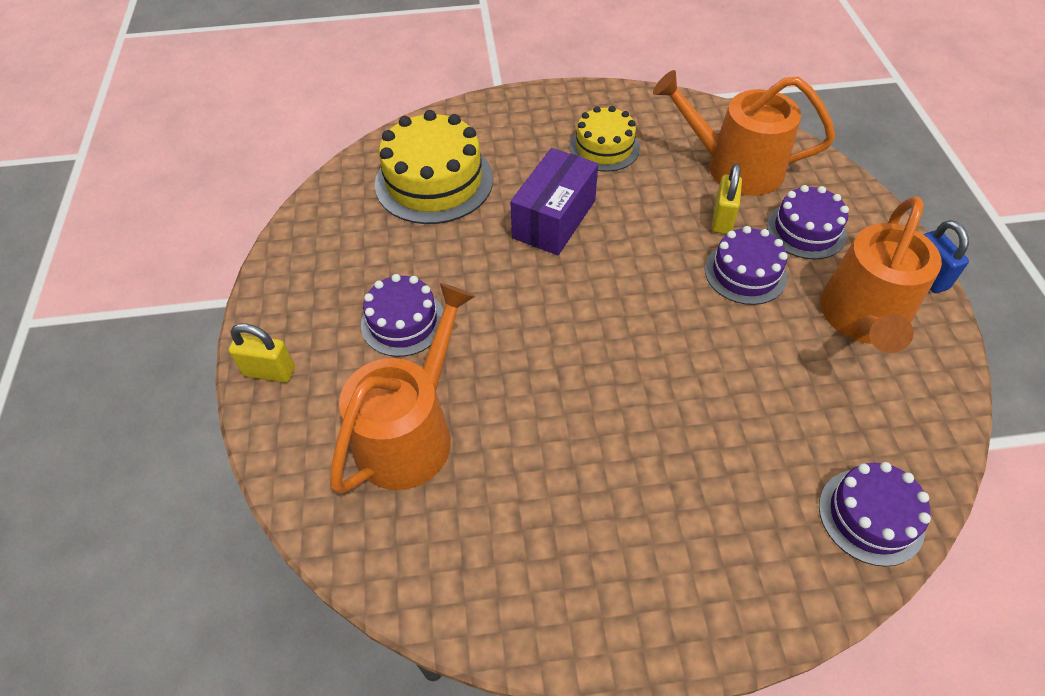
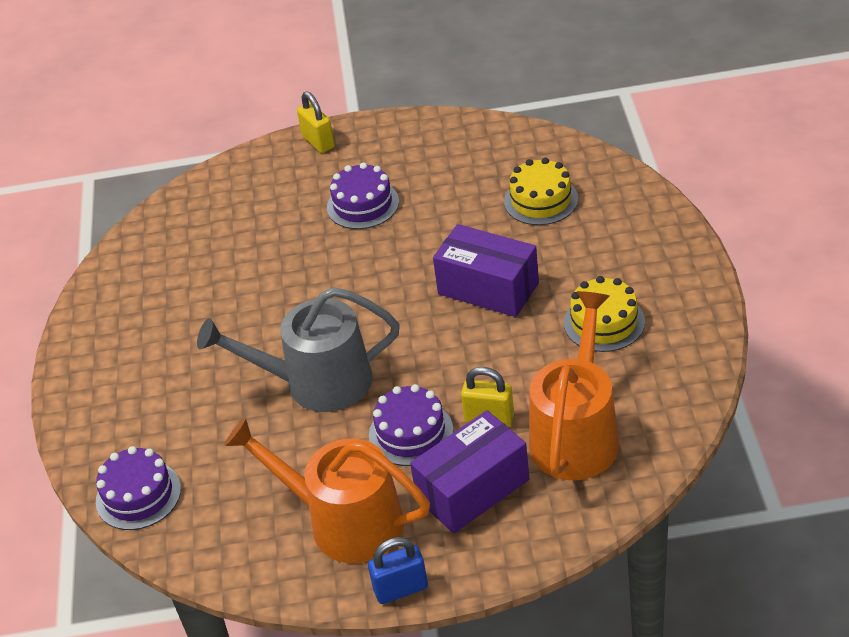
camera: 95 degrees right, 10 degrees down
yellow padlock [229,324,295,383] -> yellow padlock turned 45 degrees counterclockwise [297,91,335,153]
orange watering can [330,283,475,494] -> none
yellow cake [375,110,493,224] -> yellow cake [504,158,578,225], size x0.61
purple cake [767,185,849,259] -> purple box [410,410,529,534]
none -> grey watering can [197,287,400,412]

